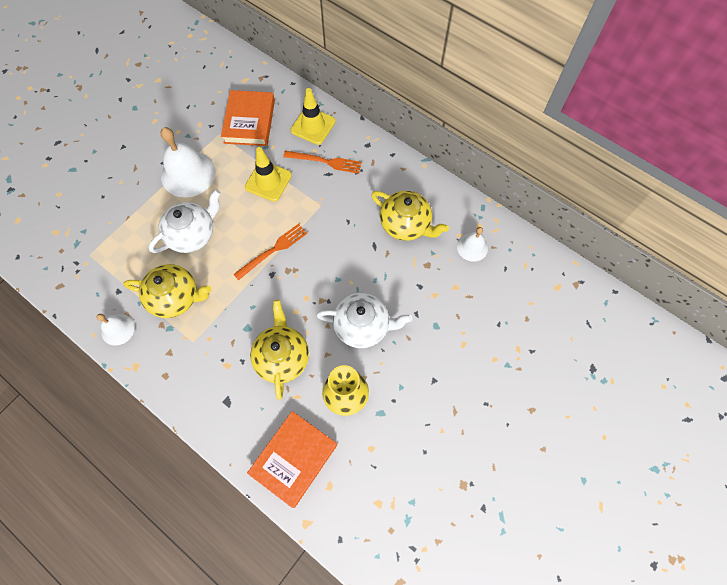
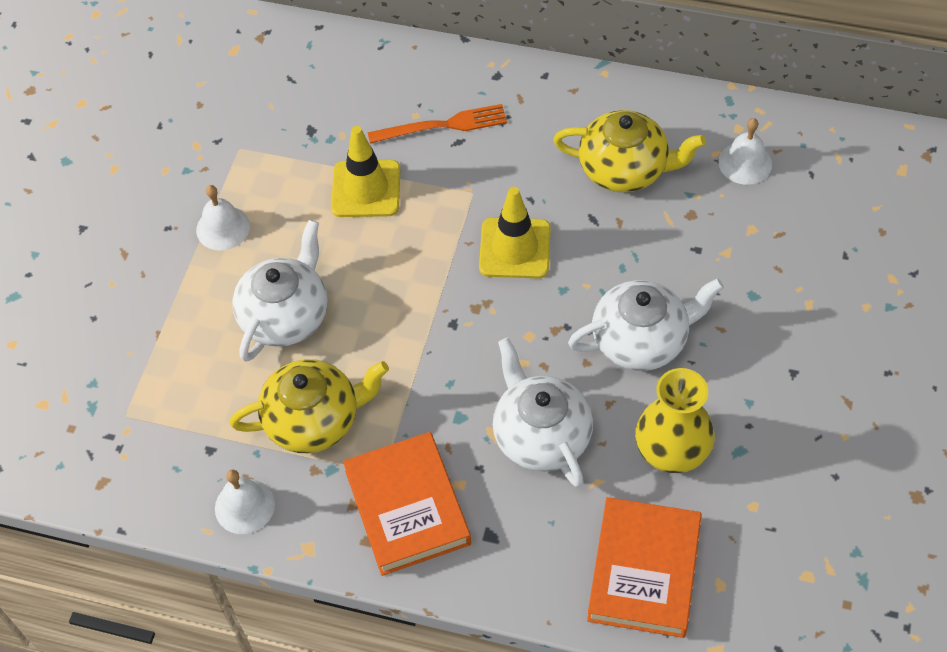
camera: 20 degrees left, 10 degrees down
white bell [160,127,215,198] -> white bell [196,185,250,251], size x0.54
orange book [221,90,275,146] -> orange book moved to [343,432,471,576]
orange fork [233,224,307,281] -> none
yellow teapot [250,300,309,400] -> white teapot [493,338,593,487]
yellow traffic cone [290,88,336,145] -> yellow traffic cone moved to [479,187,551,279]

